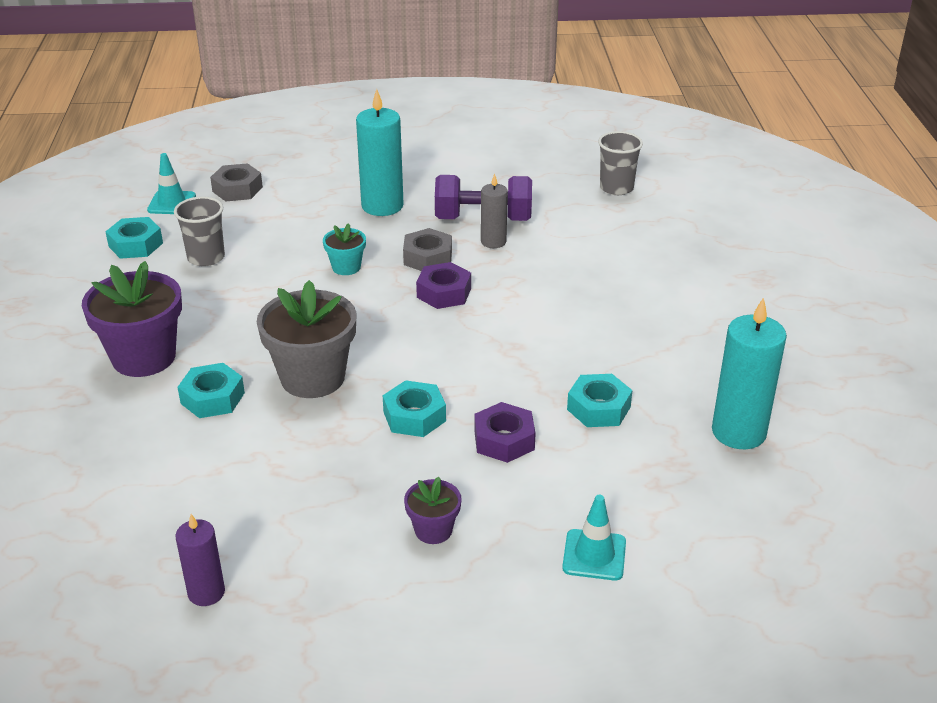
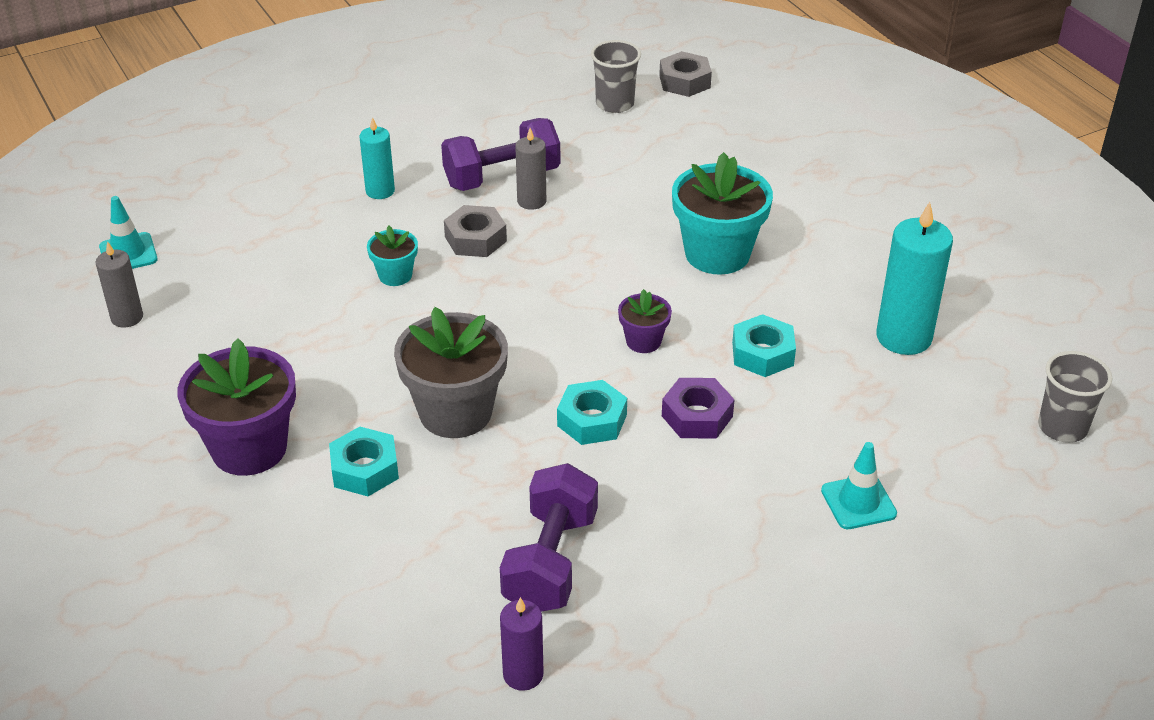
camera: 25 degrees left, 5 degrees up
turquoise nut [105,217,163,259] -> grey candle [95,241,143,328]
grey cup [174,196,225,267] -> grey cup moved to [1038,351,1112,443]
grey nut [210,163,263,201] -> grey nut moved to [659,51,712,97]
turquoise candle [356,89,404,216] -> turquoise candle [359,117,395,199], size x0.58
purple flower pot [404,477,462,544] -> purple flower pot moved to [618,289,672,353]
purple nut [416,262,471,309] -> none
none -> purple dumbbell [500,463,598,612]
none -> turquoise flower pot [672,152,773,275]

